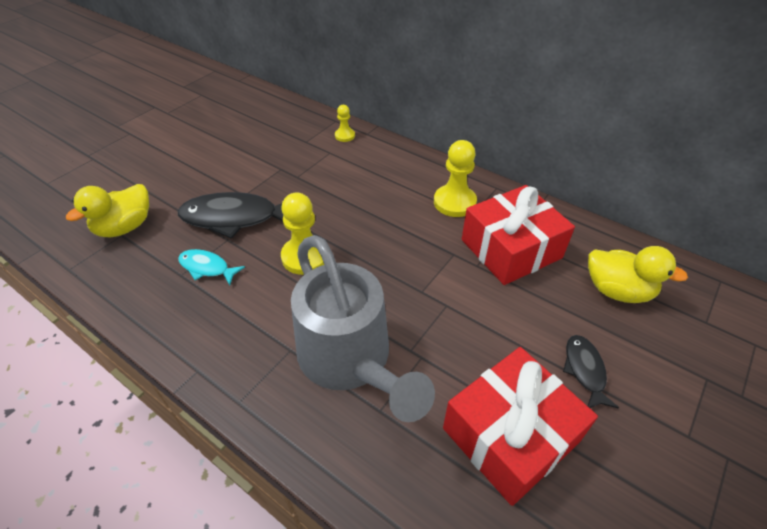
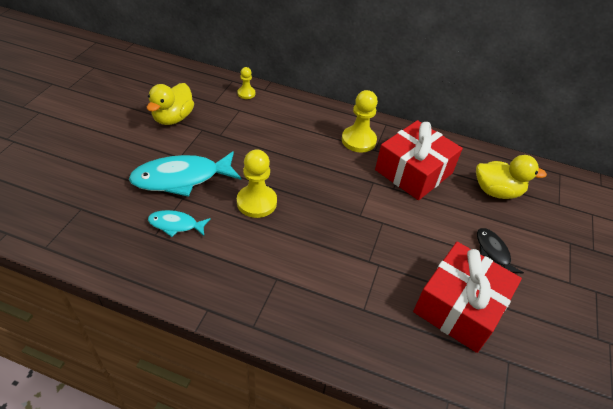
camera: 20 degrees left, 0 degrees up
yellow duck [66,184,149,237] -> yellow duck moved to [147,83,194,125]
black fish [178,192,284,239] -> turquoise fish [129,151,241,197]
grey watering can [291,235,435,422] -> none

